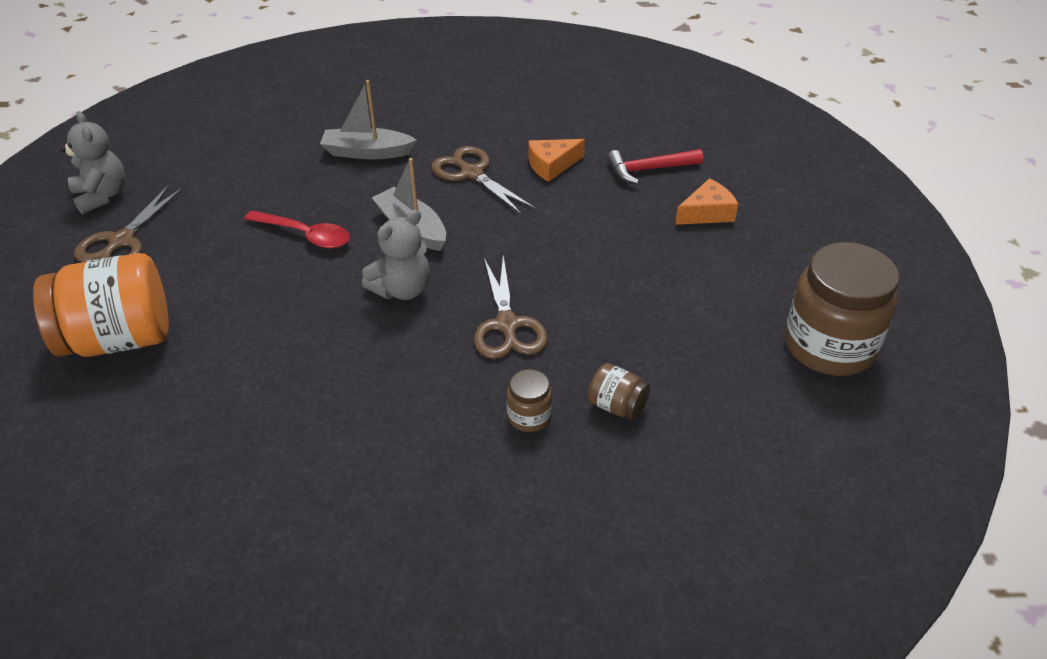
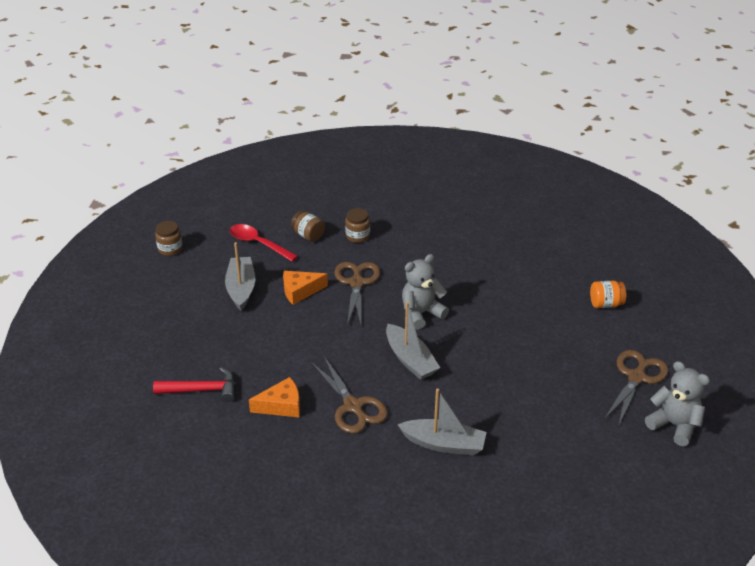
camera: 170 degrees left, 5 degrees down
orange jar [33,253,169,357] -> orange jar [590,281,626,308], size x0.45
grey teddy bear [61,111,125,214] -> grey teddy bear turned 150 degrees clockwise [645,361,710,446]
red spoon [244,211,350,248] -> red spoon moved to [230,224,298,262]
orange cheese [675,178,738,225] -> orange cheese moved to [283,271,328,305]
brown jar [785,242,899,376] -> brown jar [155,221,183,256], size x0.45
none -> grey boat [225,242,255,310]

